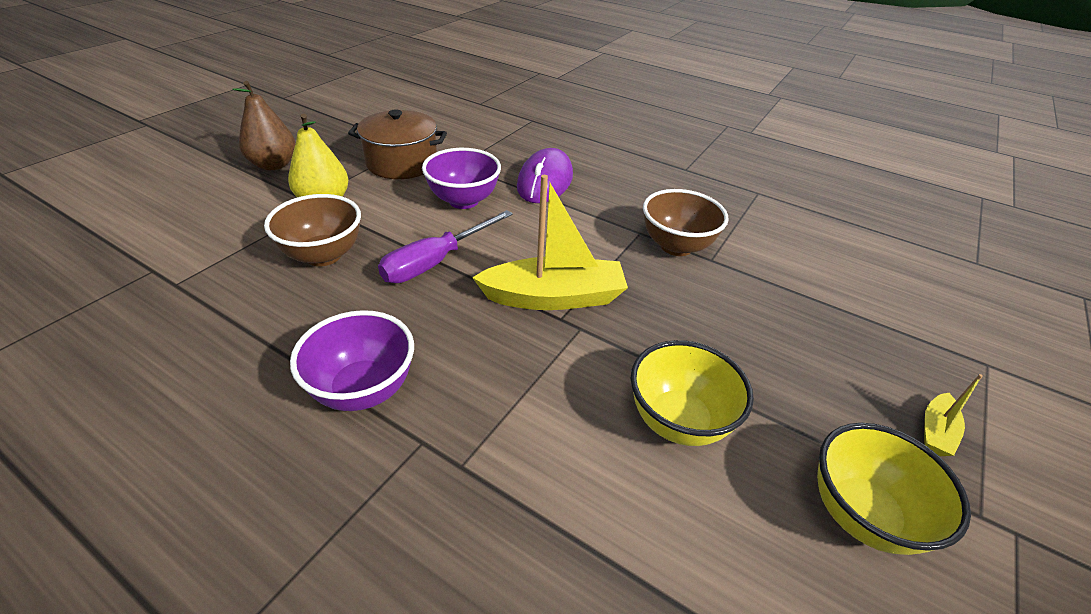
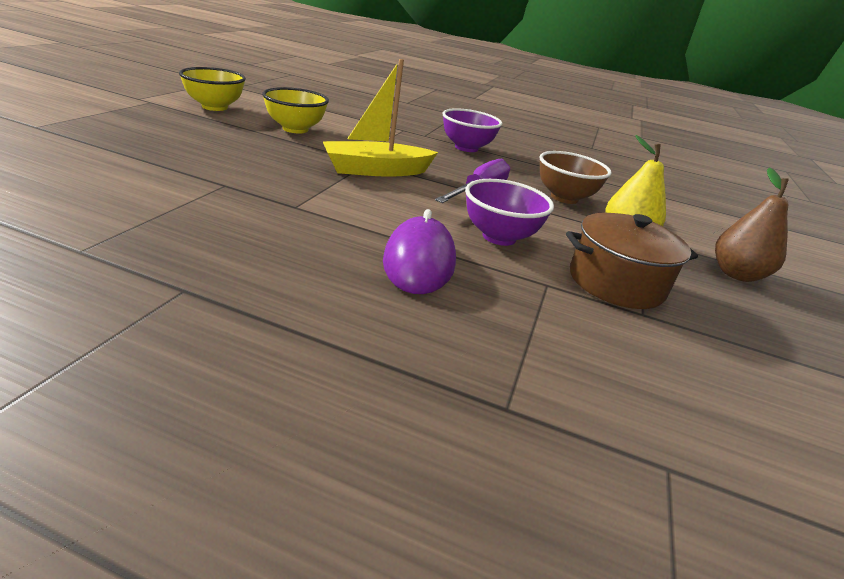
camera: 165 degrees right, 10 degrees down
brown bowl [643,189,729,256] -> none
yellow boat [924,374,983,456] -> none

